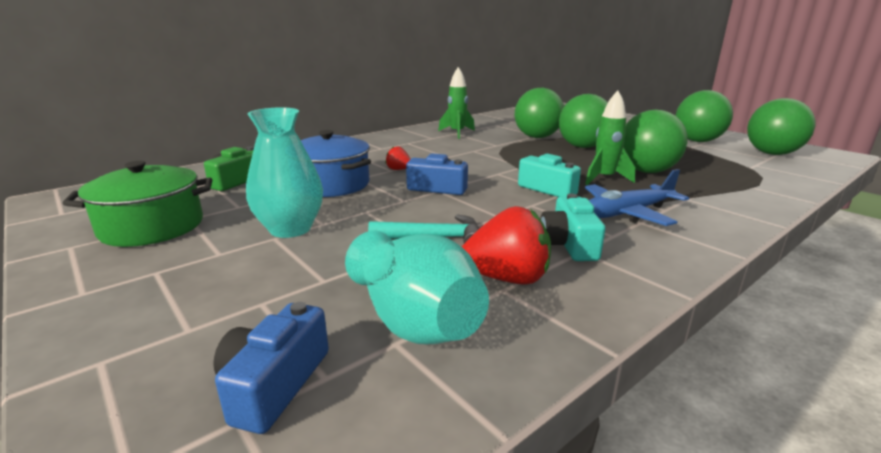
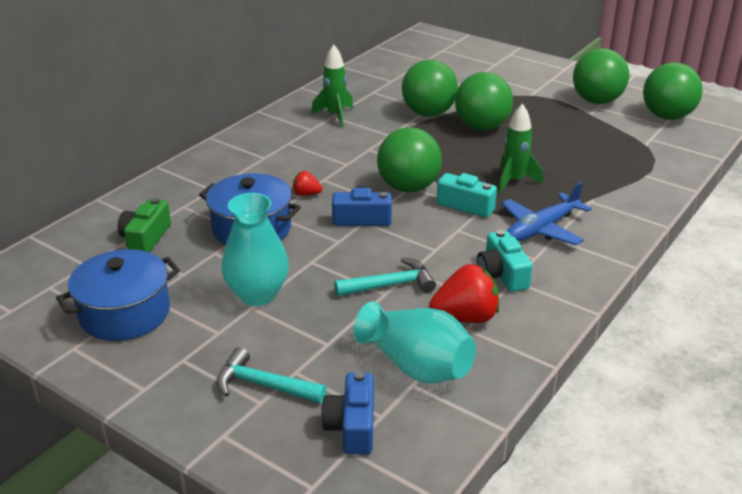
camera: 15 degrees left, 10 degrees up
green pot [62,161,212,247] -> blue pot [56,249,180,341]
green ball [623,110,687,173] -> green ball moved to [377,127,442,192]
none -> turquoise hammer [217,347,327,404]

